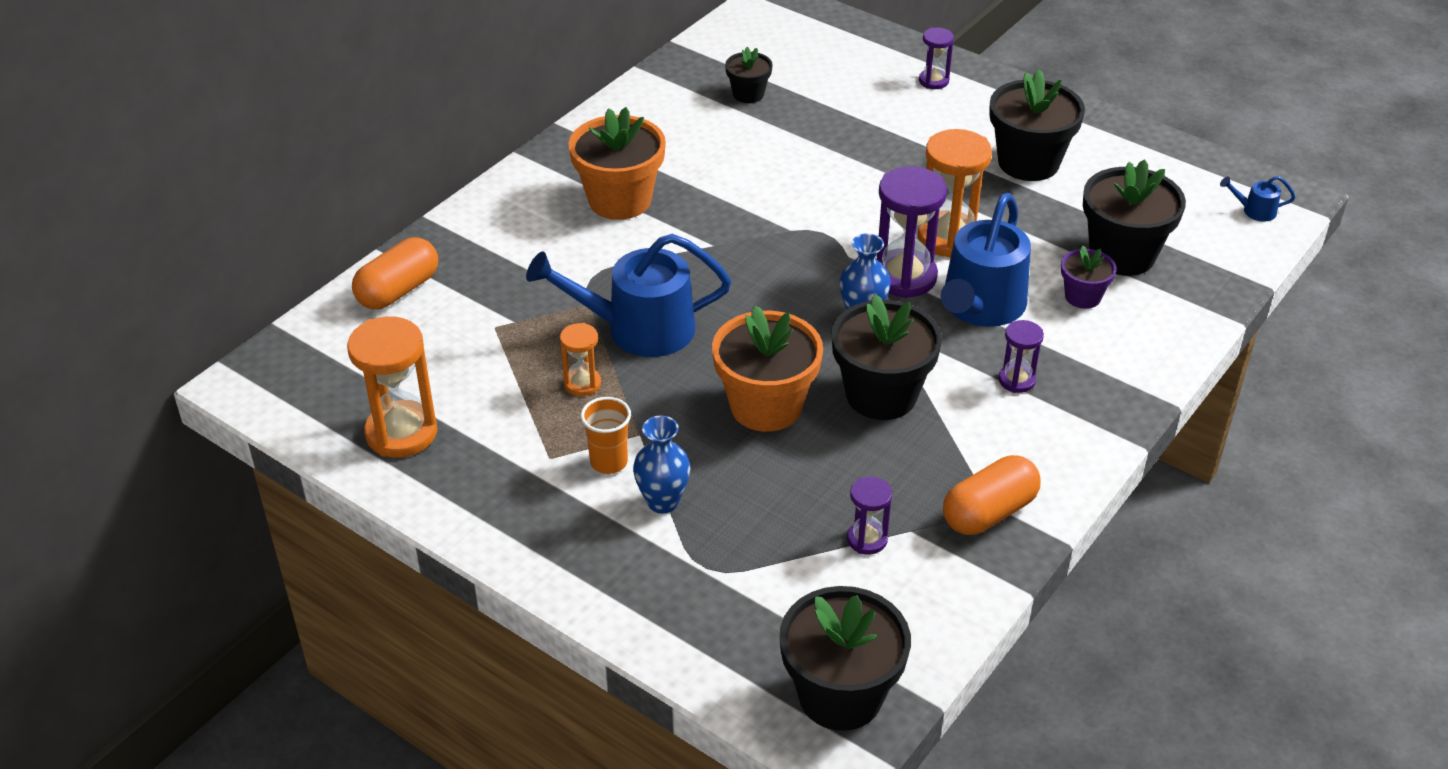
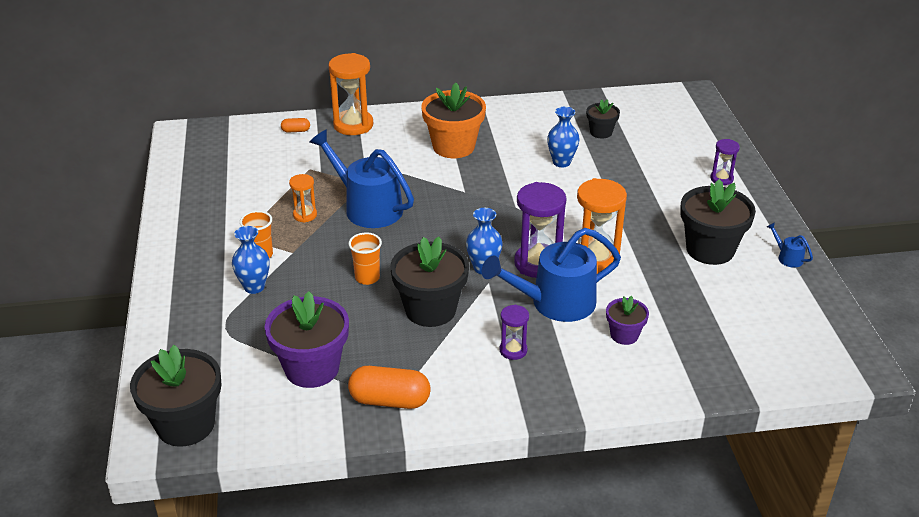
camera: 45 degrees right, 5 degrees down
orange hourglass [347,316,437,458] -> orange hourglass moved to [328,53,373,135]
orange capsule [352,237,438,309] -> orange capsule [281,118,310,133], size x0.49
orange flower pot [712,305,823,432] -> orange cup [348,232,382,285]
purple hourglass [847,476,892,555] -> purple flower pot [264,291,349,388]
black flower pot [1083,159,1186,276] -> none
blue watering can [1220,176,1295,222] -> blue watering can moved to [767,222,813,268]
none -> blue vase [547,106,580,167]

